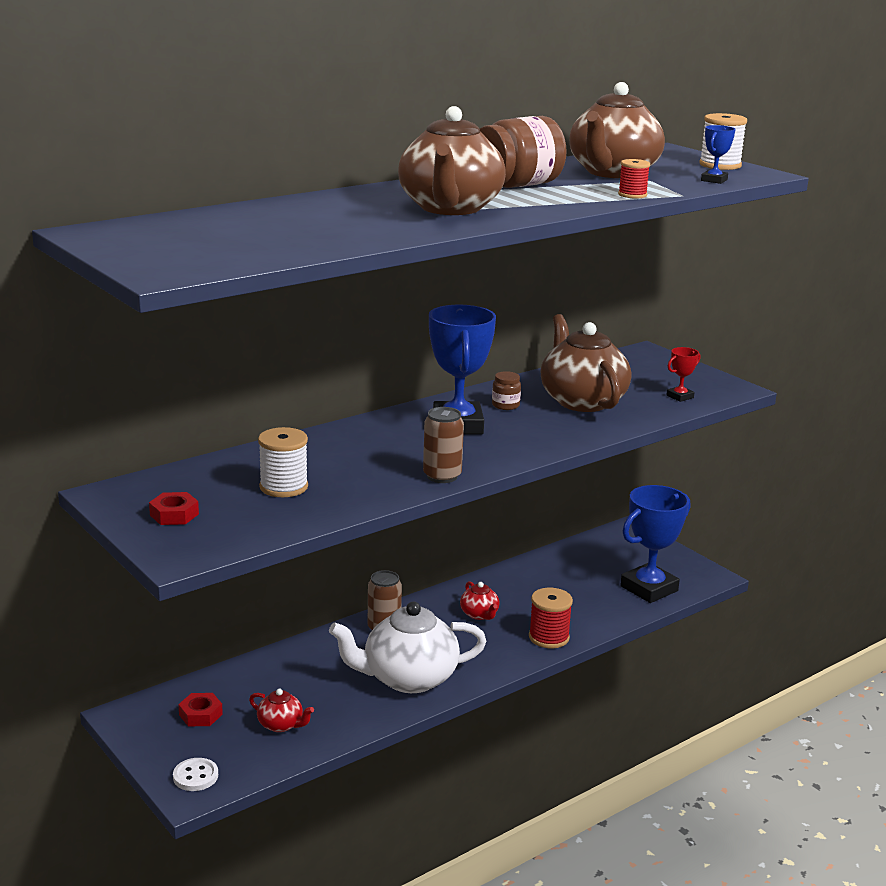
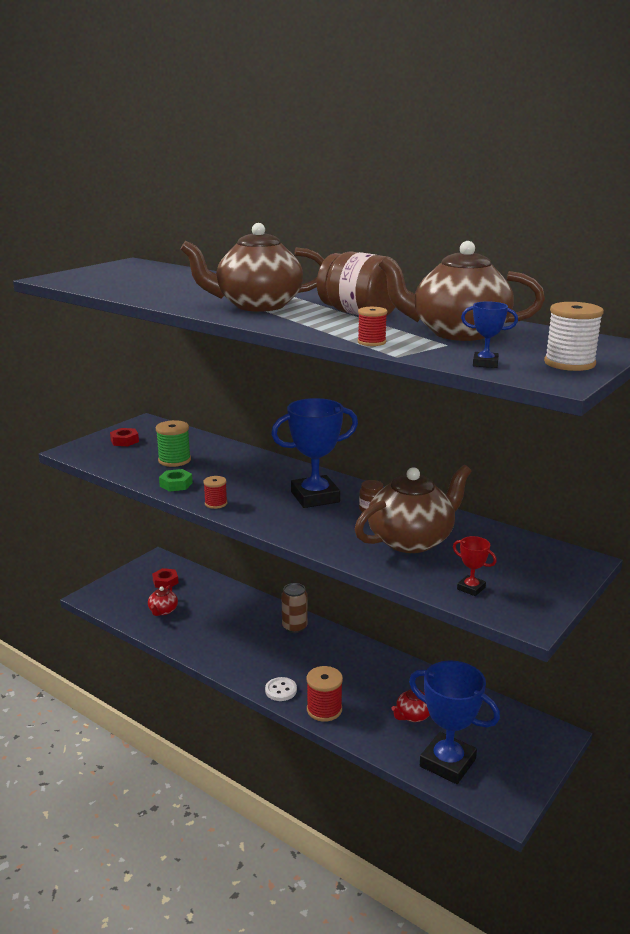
camera: 75 degrees right, 0 degrees up
white button [173,758,218,791] -> white button moved to [265,677,297,701]
white spool [258,427,308,497] -> green spool [156,420,191,467]
white teapot [329,602,487,693] -> none
brown can [423,407,464,483] -> red spool [203,476,227,509]
red teapot [460,581,500,620] -> red teapot moved to [391,689,430,722]
none -> green nut [159,469,193,492]

